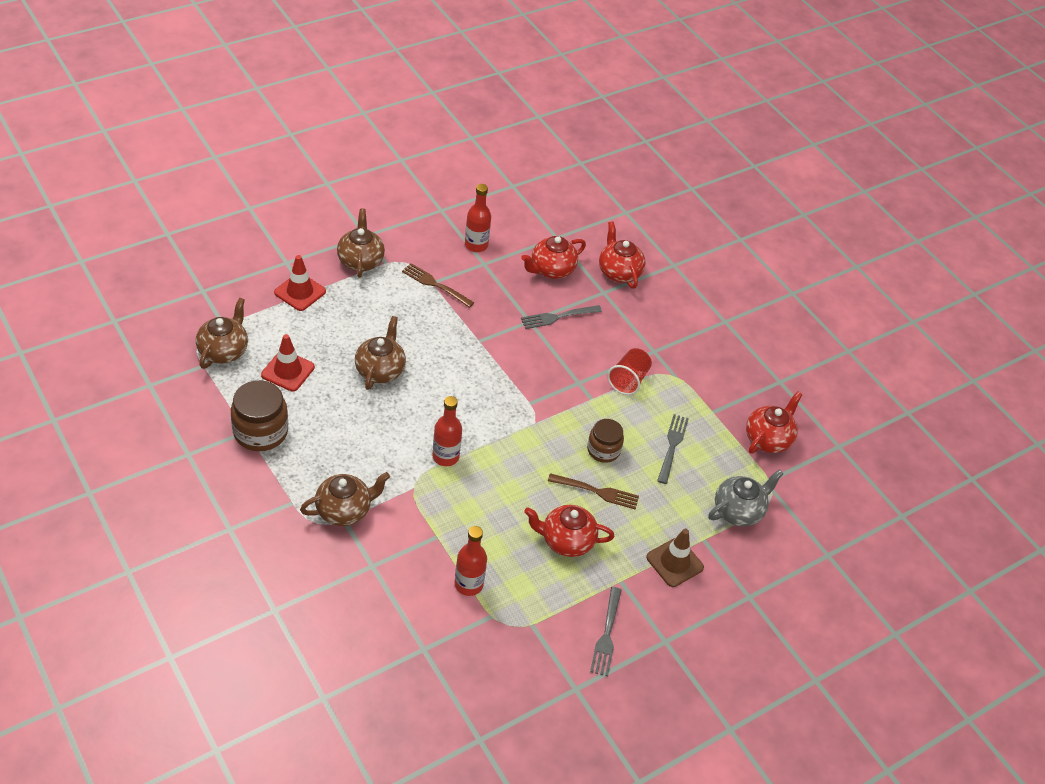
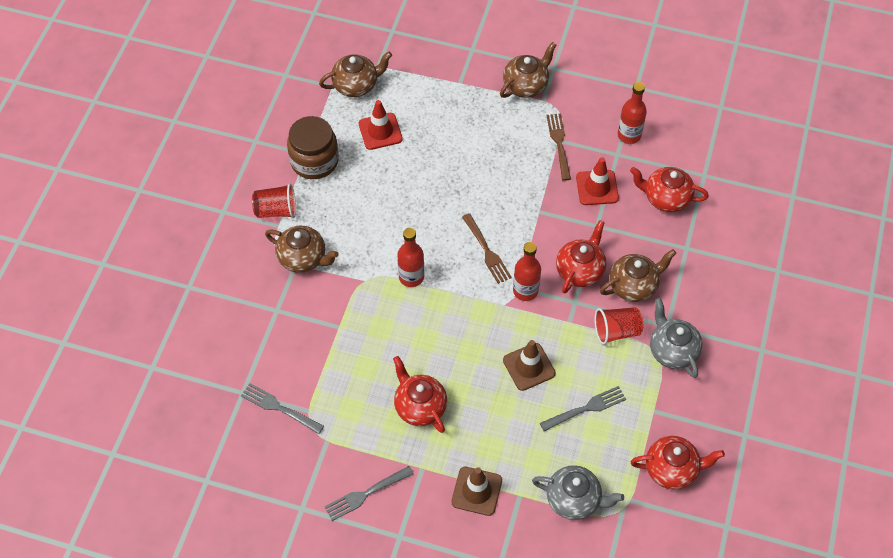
camera: 55 degrees right, 10 degrees up
red traffic cone [274,255,326,311] -> red traffic cone moved to [576,157,619,205]
brown teapot [355,316,406,390] -> brown teapot moved to [600,249,676,302]
red bottle [455,526,487,596] -> red bottle moved to [513,242,541,301]
grey fork [521,305,602,329] -> grey fork moved to [241,383,324,434]
brown fork [548,473,639,510] -> brown fork moved to [462,213,512,284]
brown jar [587,419,624,463] -> brown traffic cone [503,340,556,391]
red teapot [599,221,645,289] -> red teapot moved to [556,220,606,294]
none -> red cup [252,184,296,218]
none -> grey teapot [650,298,703,378]

